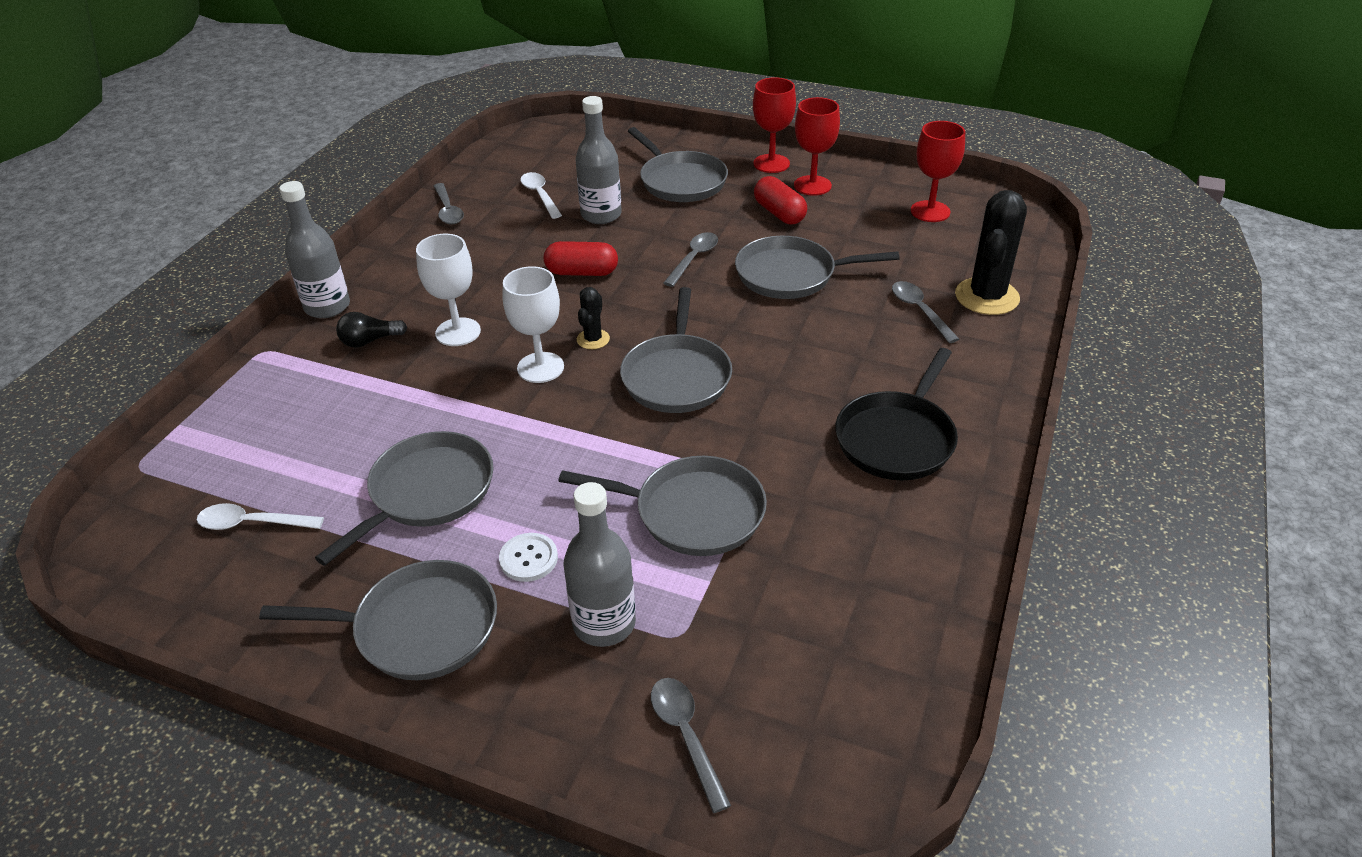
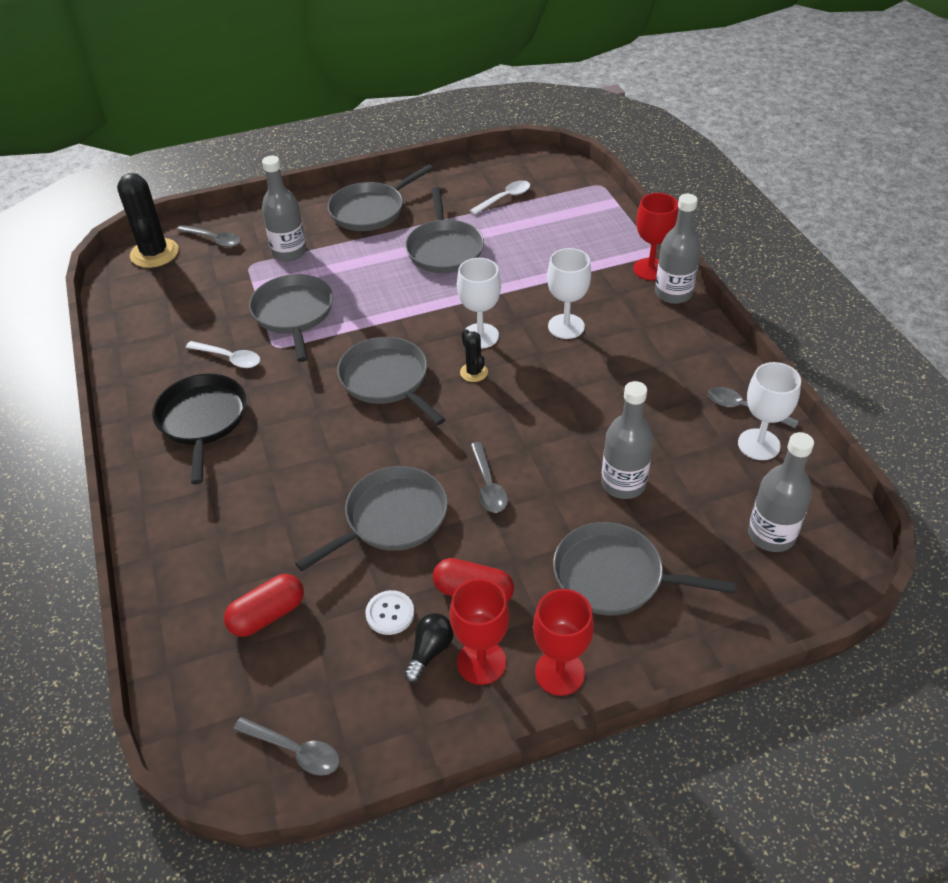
camera: 140 degrees right, 5 degrees up
black light bulb [336,312,407,348] -> black light bulb moved to [404,613,454,683]
white button [499,533,558,582] -> white button moved to [365,590,414,635]
white spoon [520,172,562,219] -> white spoon moved to [186,341,260,368]
red capsule [544,241,618,276] -> red capsule moved to [224,574,304,637]
grey pan [559,456,767,556] -> grey pan turned 105 degrees clockwise [249,274,333,362]
grey spoon [892,281,959,343] -> grey spoon moved to [233,717,340,776]
red goblet [911,121,965,222] -> red goblet moved to [633,193,679,280]
black cactus [955,190,1027,315] -> black cactus moved to [117,172,179,268]
none -> white goblet [738,362,801,460]
none -> grey bottle [748,432,814,552]

